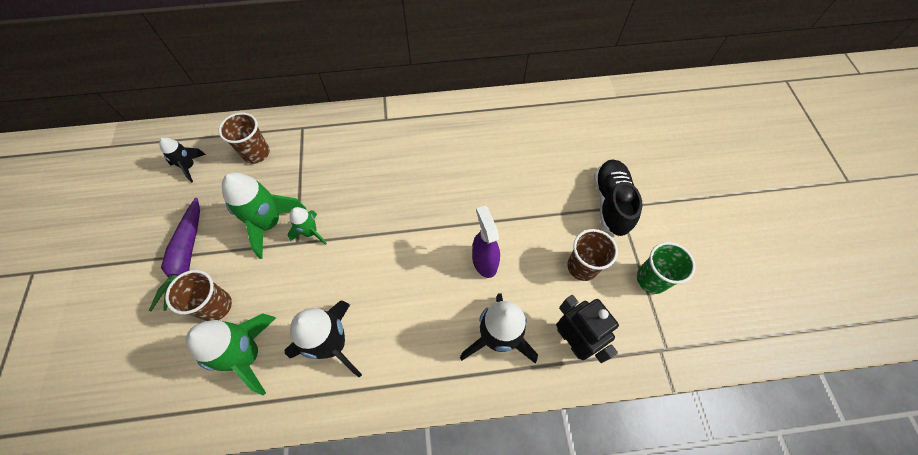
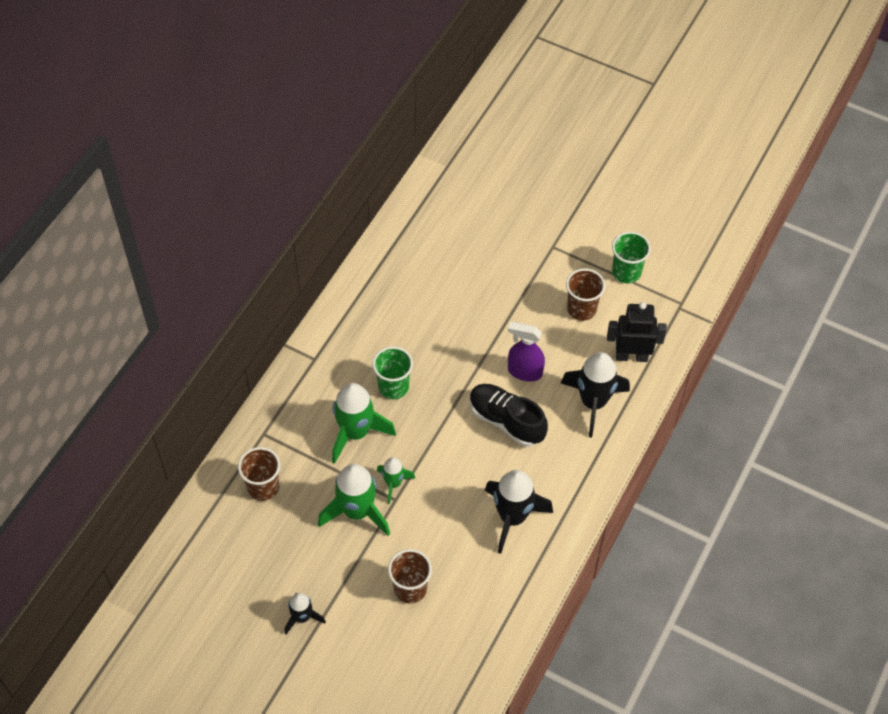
camera: 55 degrees left, 5 degrees down
purple carrot [149,198,200,311] -> none
black rocket [159,137,206,183] -> black rocket moved to [285,593,326,634]
green rocket [186,313,276,395] -> green rocket moved to [332,383,396,464]
black shoe [594,159,642,236] -> black shoe moved to [470,384,548,447]
none -> green cup [372,346,413,399]

